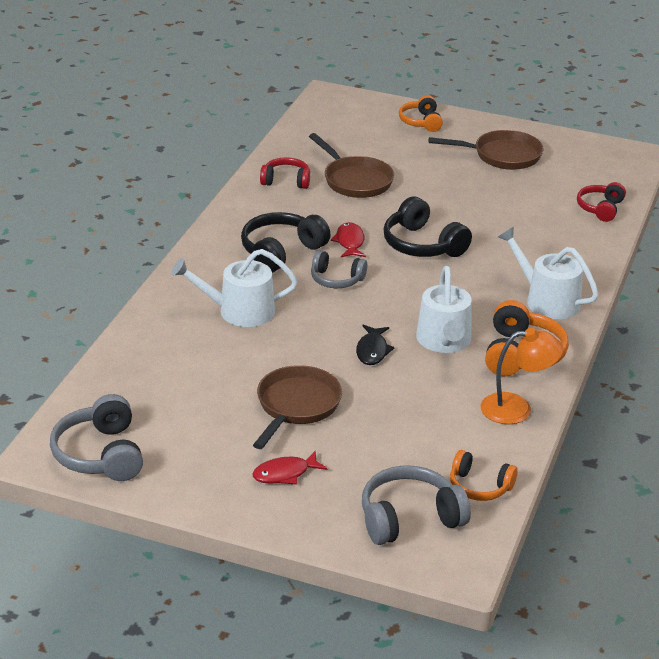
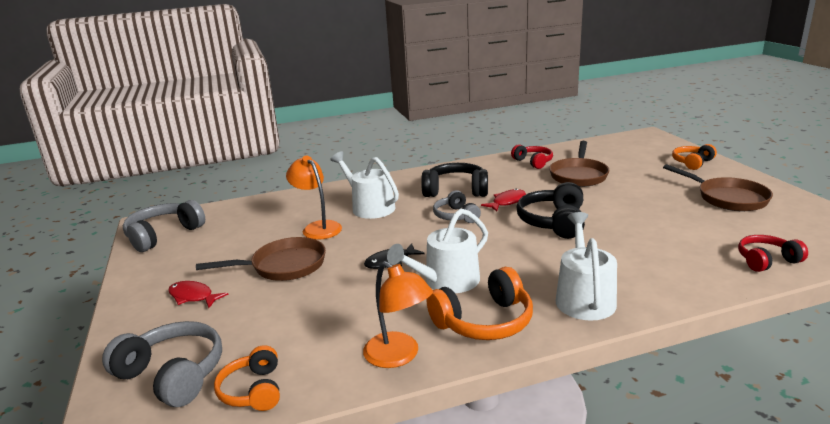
camera: 55 degrees right, 10 degrees down
none -> orange lamp [286,156,342,240]

